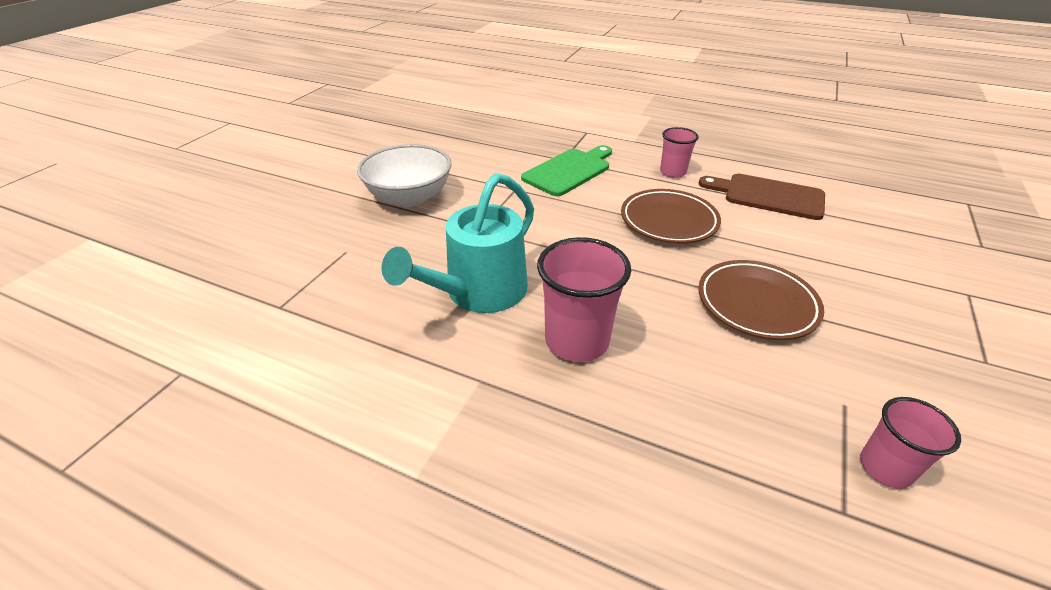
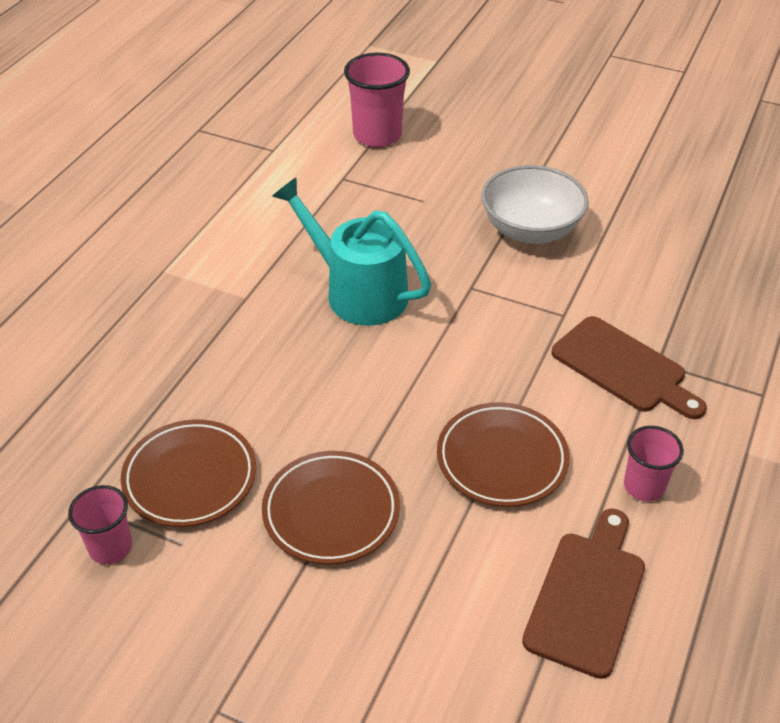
camera: 90 degrees right, 5 degrees up
green cutting board [521,145,612,196] -> brown cutting board [551,316,707,419]
pink cup [537,237,631,362] -> pink cup moved to [344,53,410,147]
none -> brown plate [121,419,256,527]

